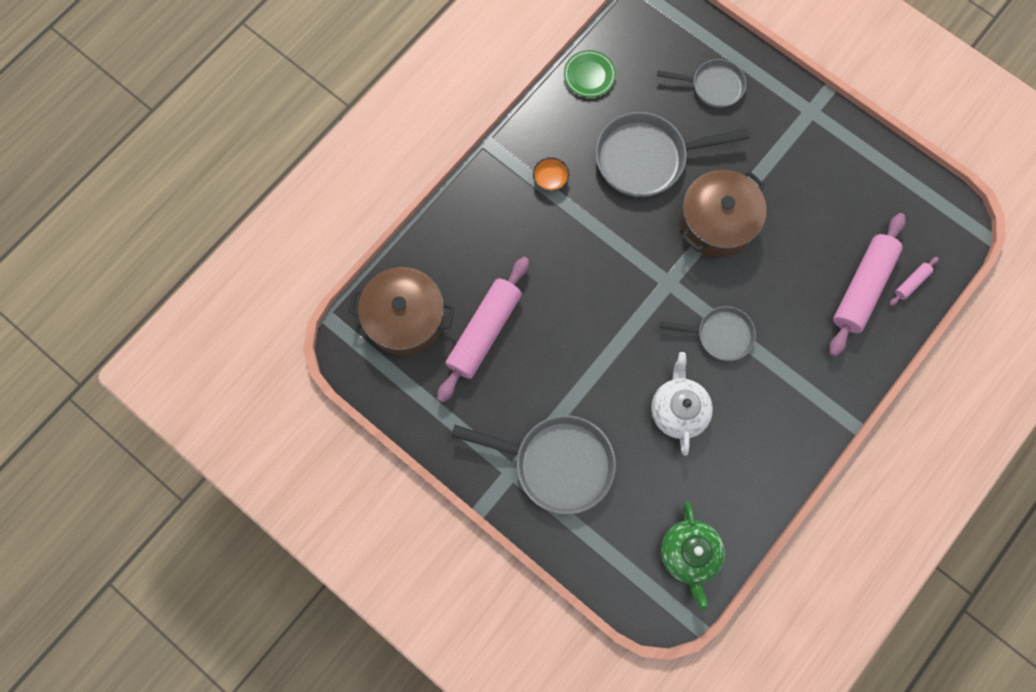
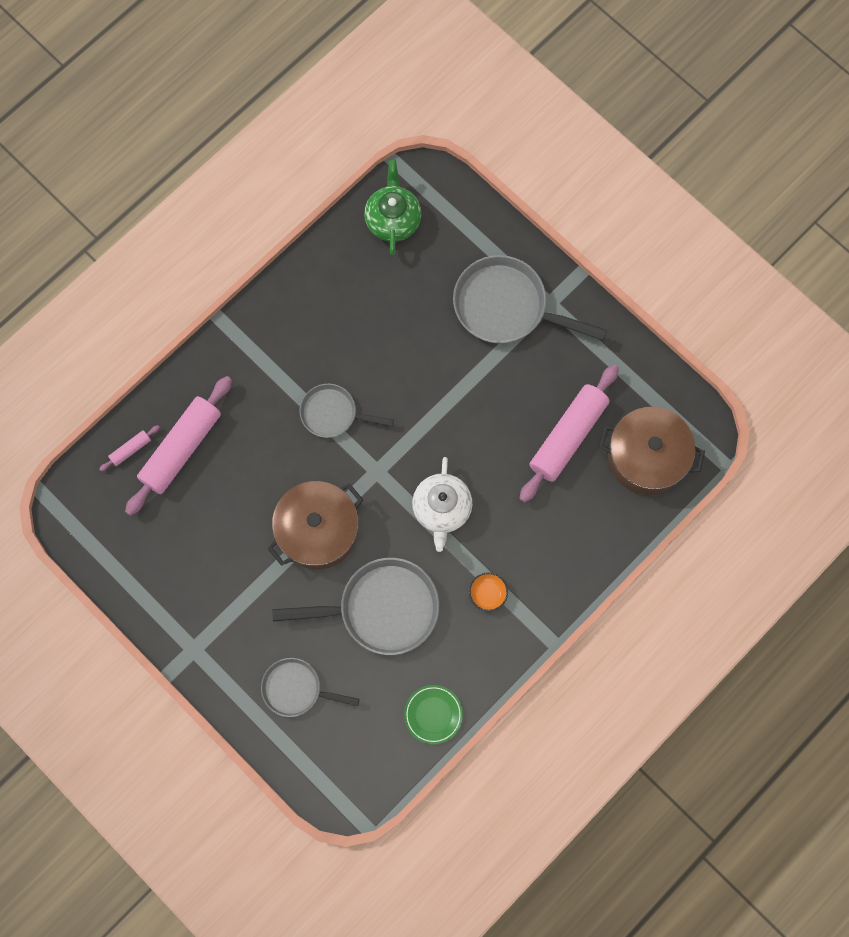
camera: 175 degrees left, 0 degrees up
white teapot [651,352,713,456] -> white teapot moved to [412,457,472,552]

